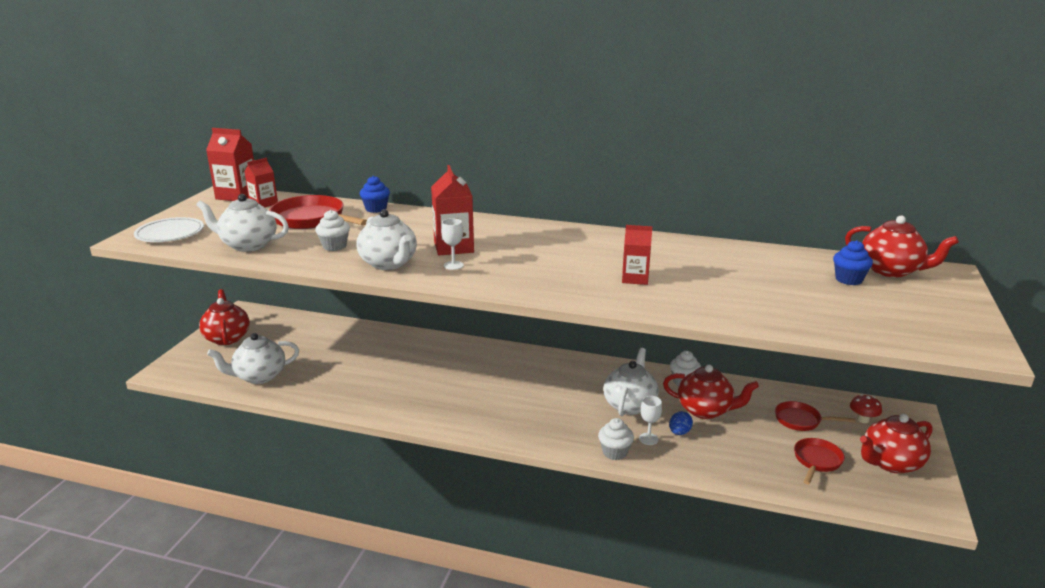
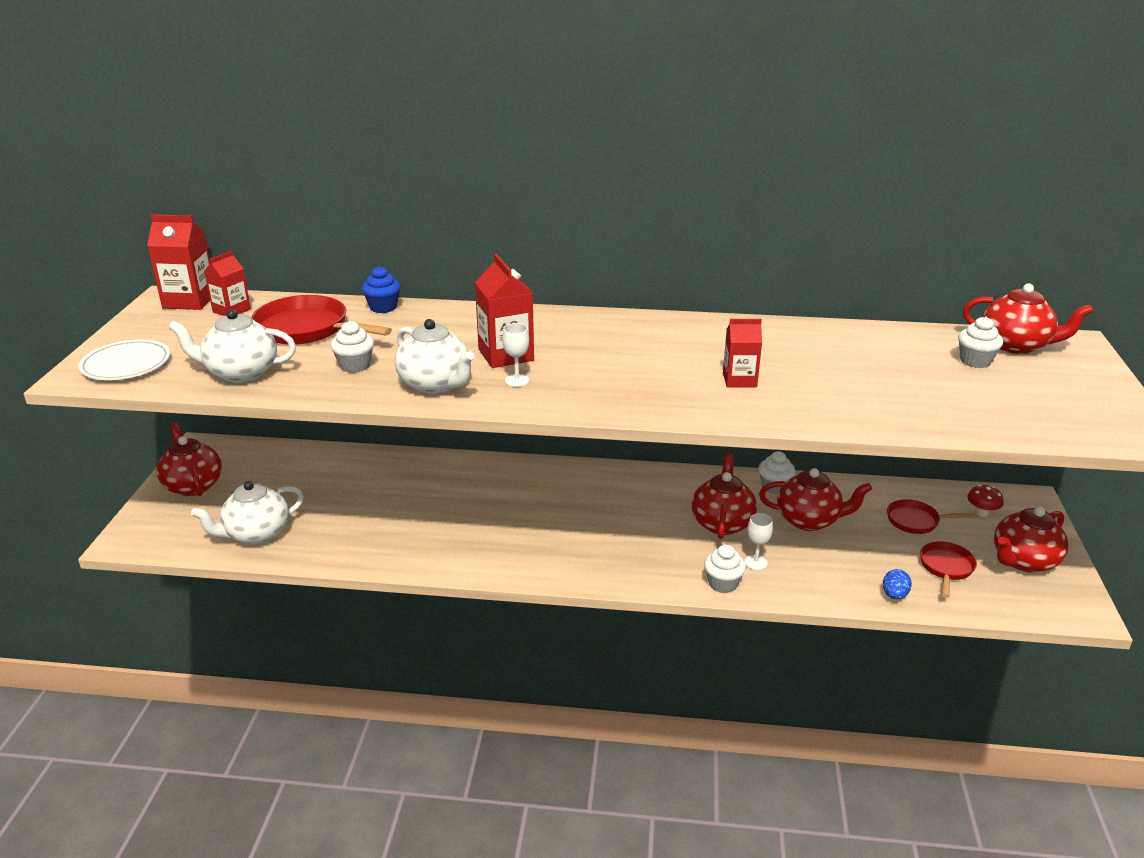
camera: 10 degrees left, 5 degrees up
white teapot [603,348,659,416] -> red teapot [692,453,757,539]
blue egg [669,411,693,435] -> blue egg moved to [883,569,912,600]
blue cupcake [833,240,873,285] -> white cupcake [958,317,1003,368]

